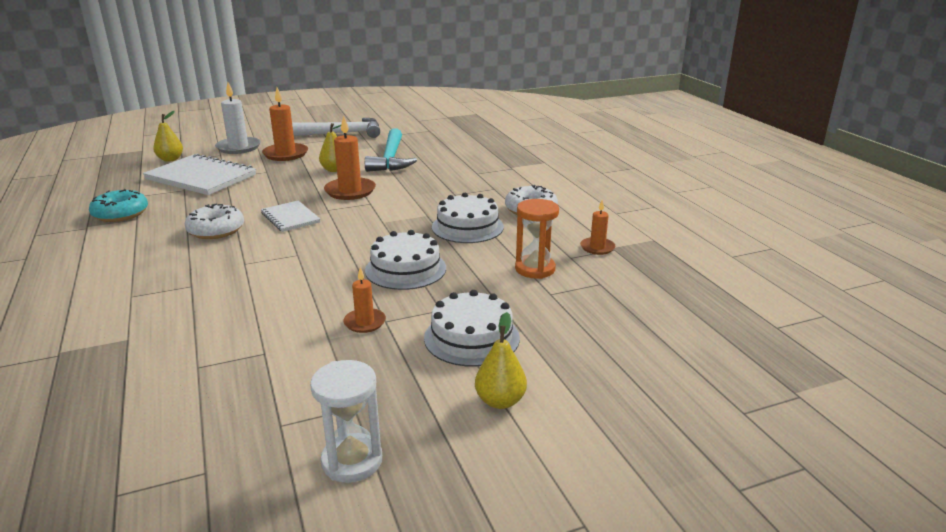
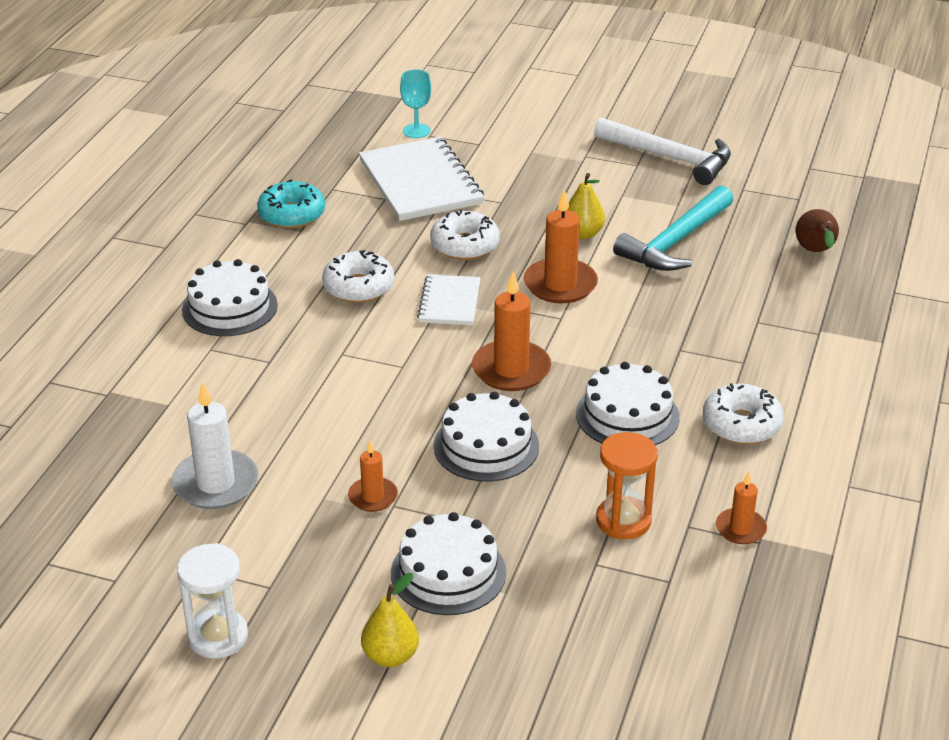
camera: 40 degrees right, 10 degrees up
yellow pear [153,111,183,162] -> turquoise goblet [400,69,431,138]
white candle [215,82,261,154] -> white candle moved to [171,382,259,509]
orange candle [262,88,308,161] -> orange candle moved to [472,272,551,391]
none -> white cake [182,259,278,336]
none -> white donut [430,210,500,260]
none -> brown pear [796,209,839,252]

